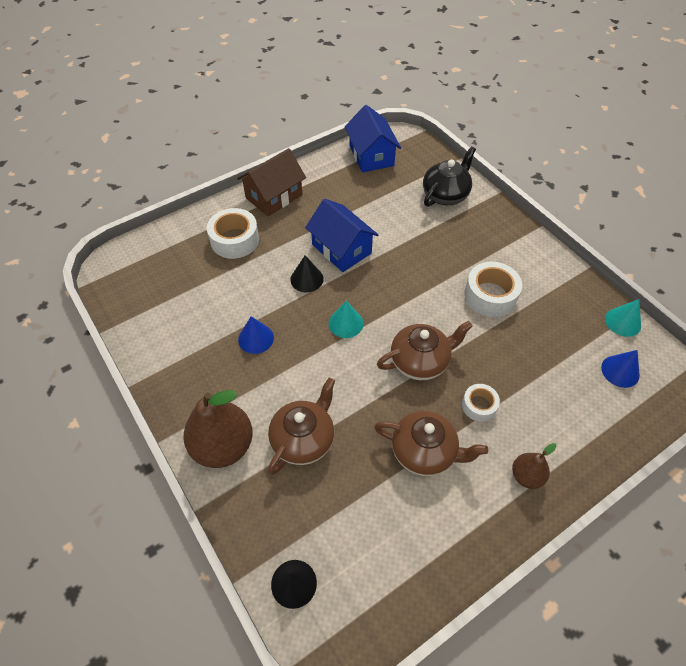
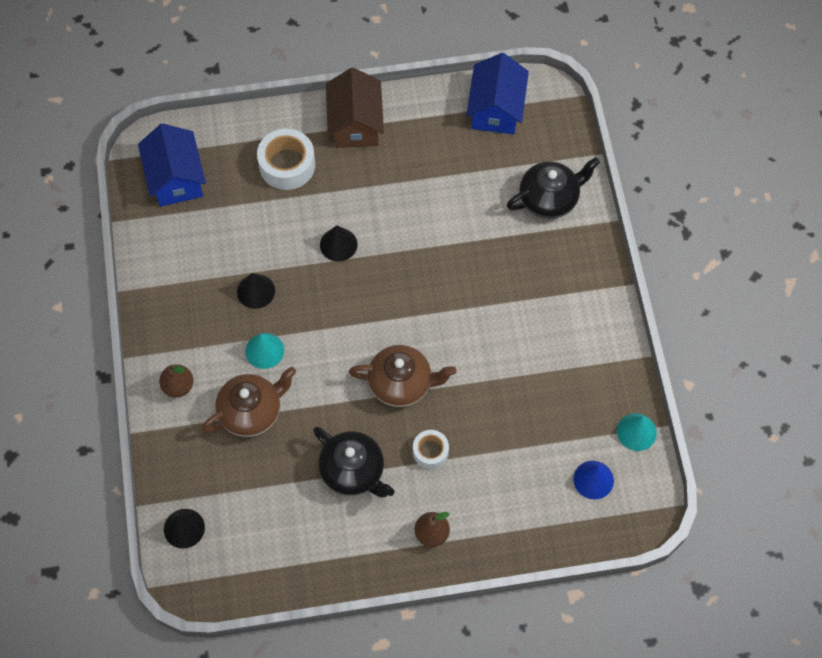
camera: 25 degrees right, 10 degrees up
brown pear [183,390,253,468] -> brown pear [159,364,194,397], size x0.52
brown house [237,148,306,216] -> brown house turned 75 degrees counterclockwise [326,67,384,148]
blue cone [238,316,274,354] -> black cone [237,273,275,309]
blue house [305,199,379,272] -> blue house moved to [138,123,206,207]
turquoise cone [328,301,364,338] -> turquoise cone moved to [245,333,284,369]
brown teapot [374,411,488,476] -> black teapot [313,427,395,498]
white tape [464,262,522,317] -> none

